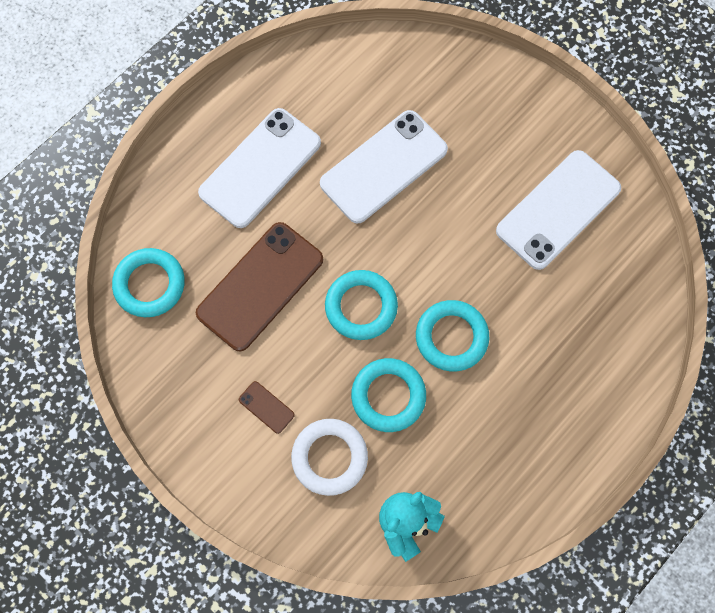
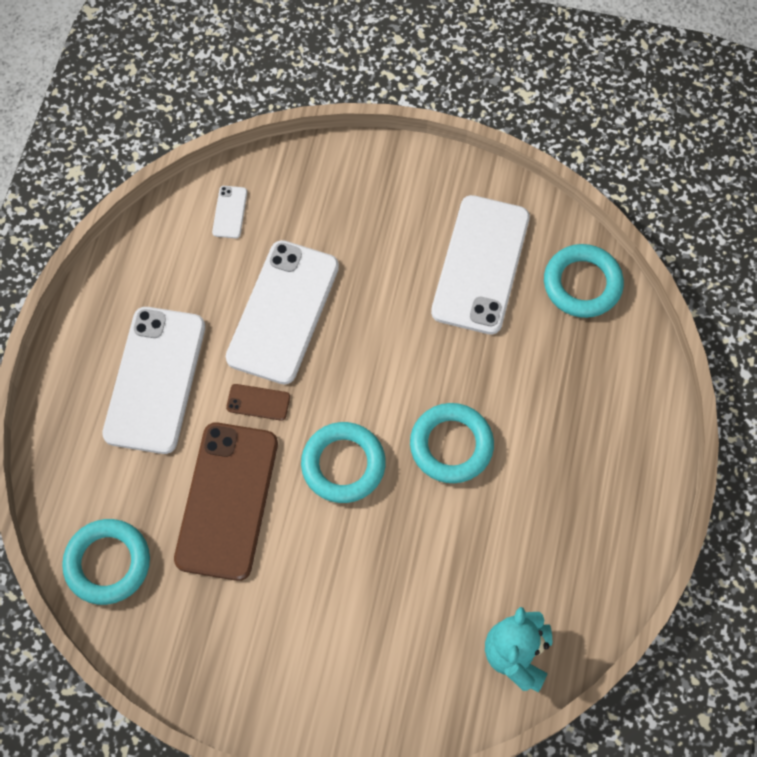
camera: 30 degrees left, 5 degrees down
brown phone [239,381,294,434] -> brown phone moved to [226,384,290,421]
white ring [291,419,368,496] -> none
turquoise ring [351,358,426,432] -> turquoise ring moved to [544,244,624,318]
none -> white phone [212,186,247,239]

